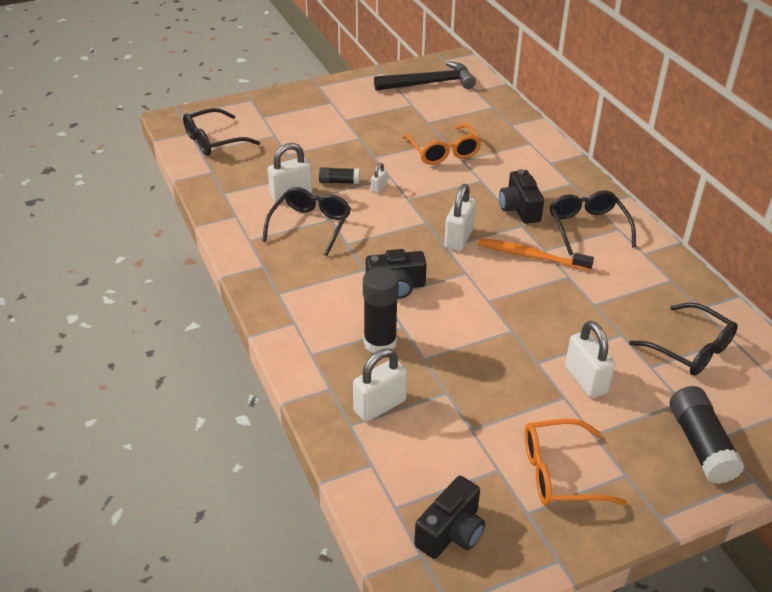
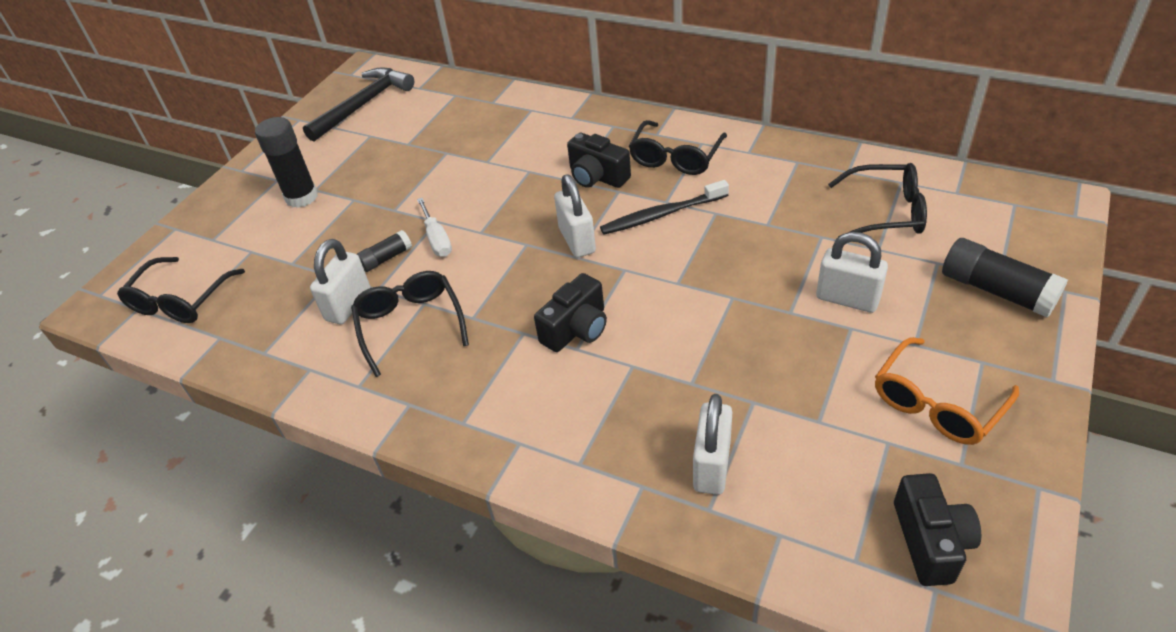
camera: 35 degrees left, 5 degrees up
black glue stick [363,267,399,353] -> black glue stick moved to [255,117,318,208]
white padlock [371,163,387,193] -> white screwdriver [417,198,452,257]
orange glasses [402,123,482,165] -> none
orange toothbrush [478,238,594,271] -> black toothbrush [600,180,729,235]
black glasses [550,191,636,255] -> black glasses turned 105 degrees counterclockwise [629,120,727,175]

